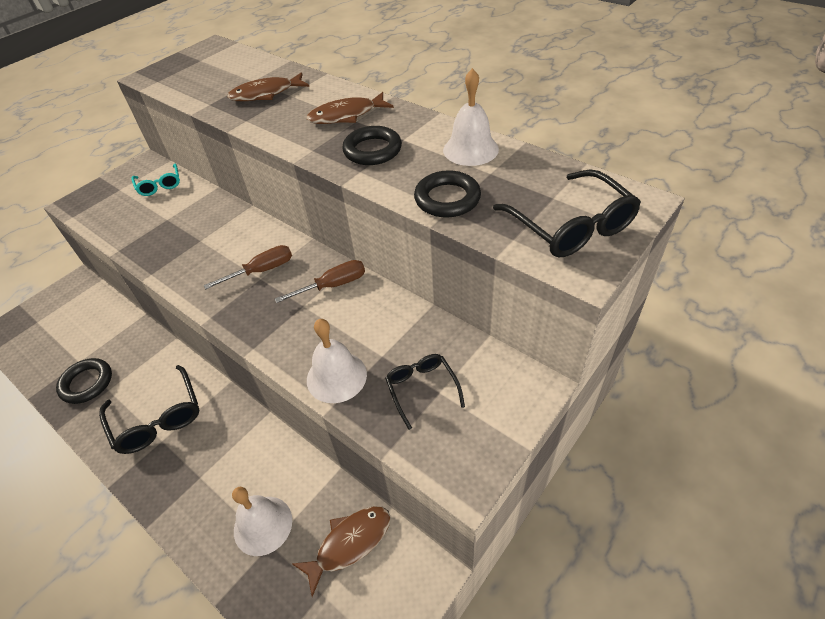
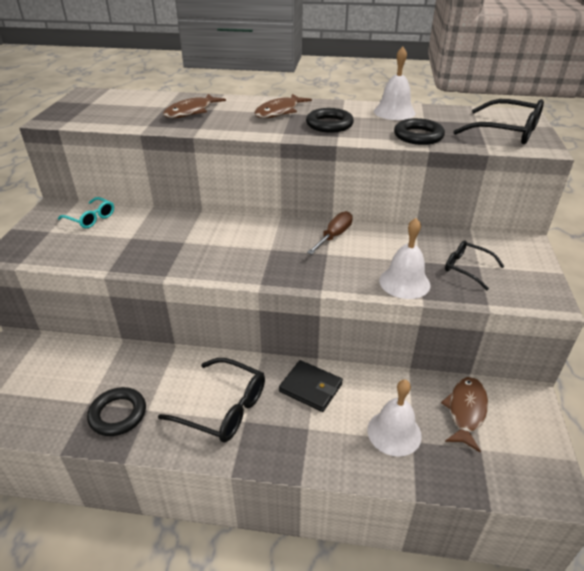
camera: 35 degrees left, 10 degrees down
brown screwdriver [204,245,292,289] -> none
none -> black wallet [279,360,343,412]

